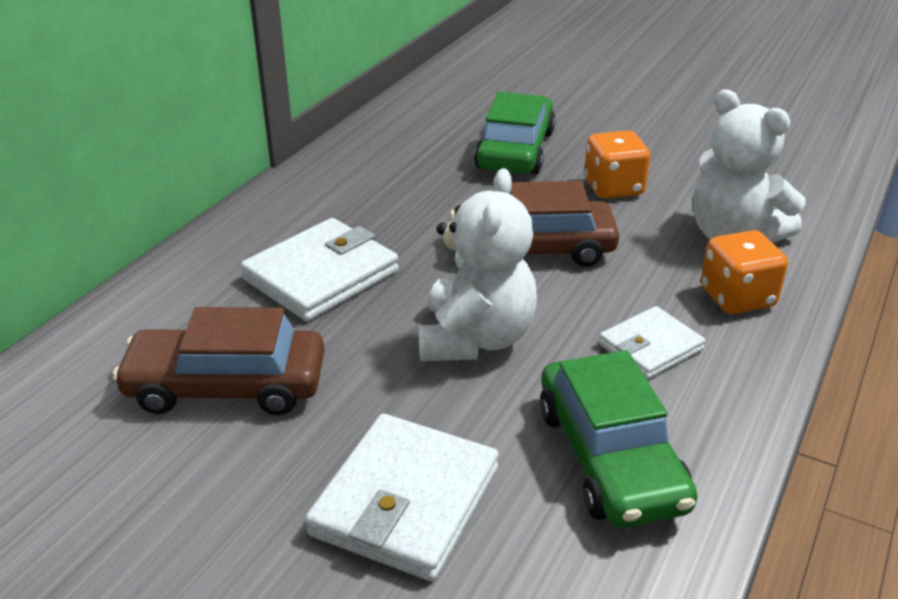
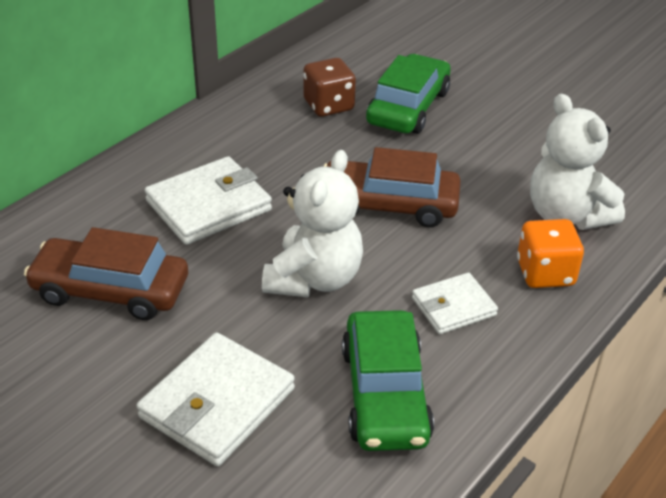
camera: 10 degrees right, 5 degrees up
orange dice [584,130,650,199] -> none
none -> brown dice [303,58,356,117]

